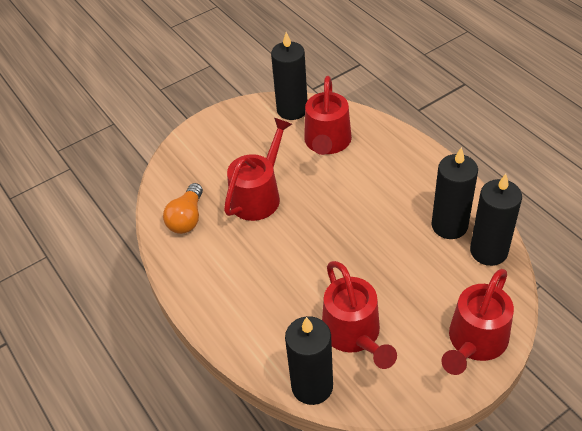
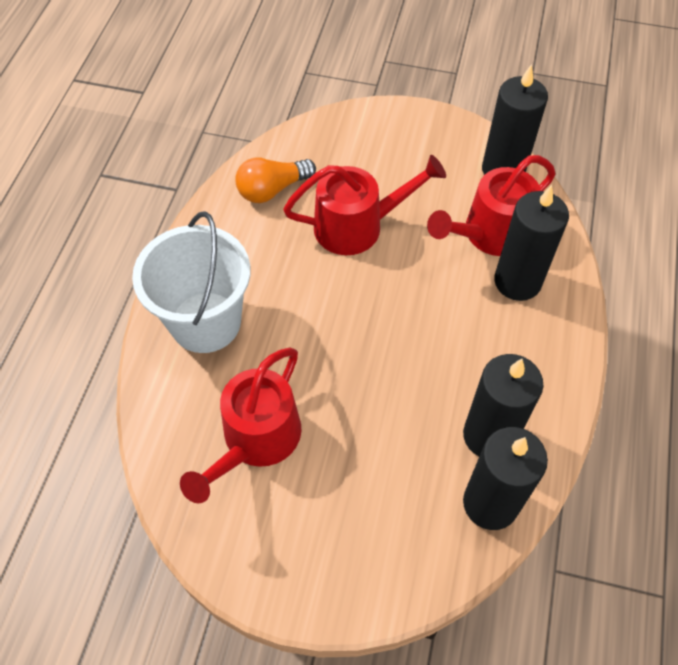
camera: 45 degrees right, 10 degrees up
black candle [285,316,333,405] -> black candle moved to [494,185,569,301]
red watering can [442,269,514,375] -> none
none -> white bucket [132,211,251,353]

